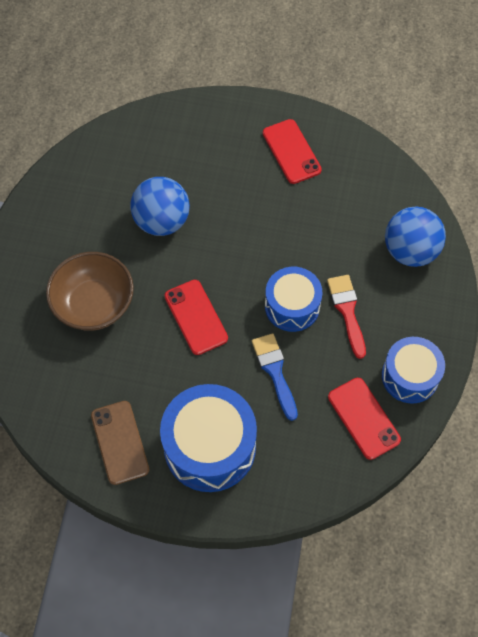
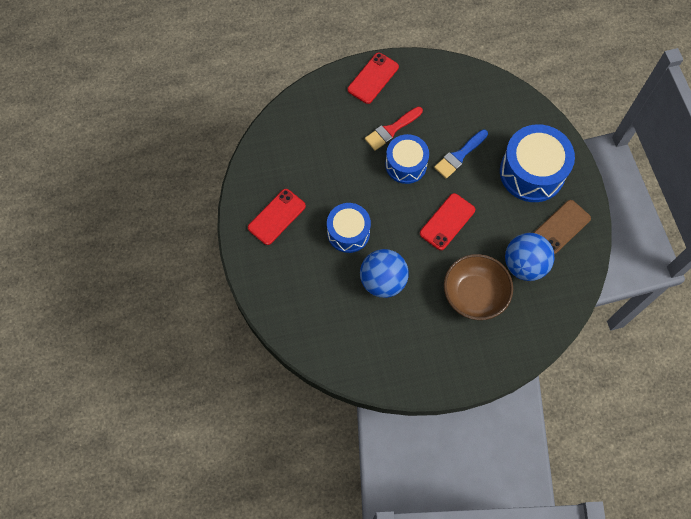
camera: 115 degrees left, 5 degrees up
red phone [328,378,401,460] -> red phone moved to [348,53,399,104]
blue drum [382,337,445,403] -> blue drum moved to [327,203,371,253]
blue ball [385,206,446,267] -> blue ball moved to [505,233,555,281]

